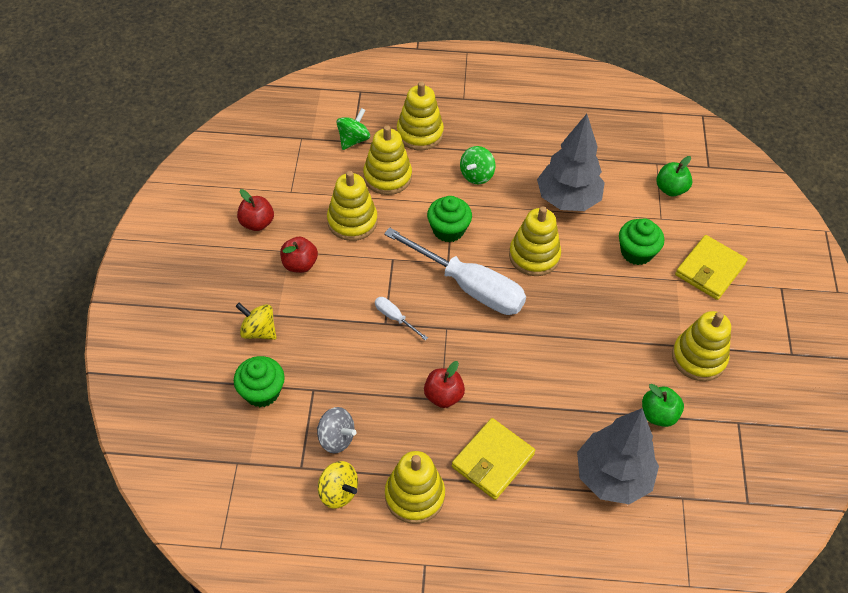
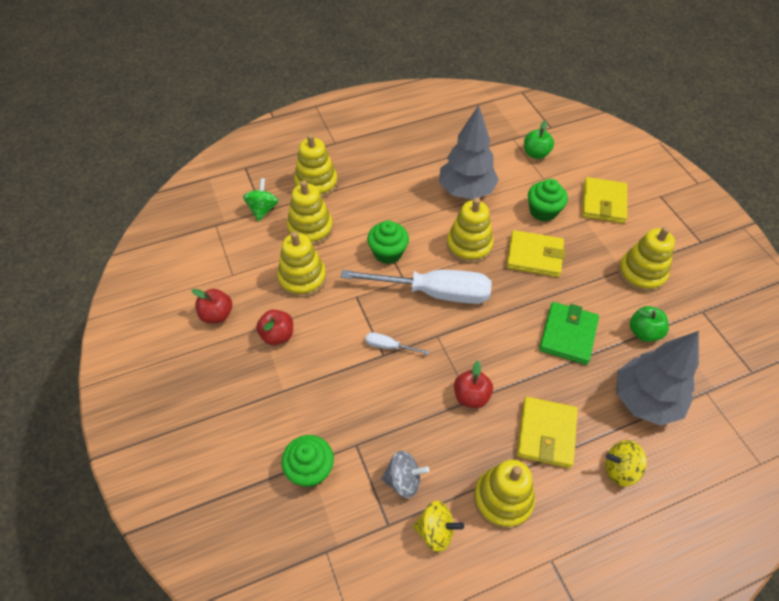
camera: 25 degrees left, 0 degrees up
yellow spinning top [236,303,277,340] -> yellow spinning top moved to [605,440,647,486]
green spinning top [460,146,496,184] -> none
none -> yellow wallet [507,230,565,277]
none -> green wallet [539,302,599,365]

